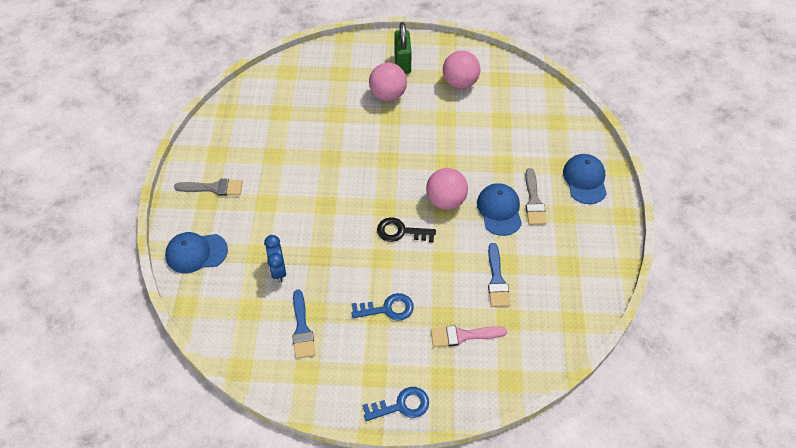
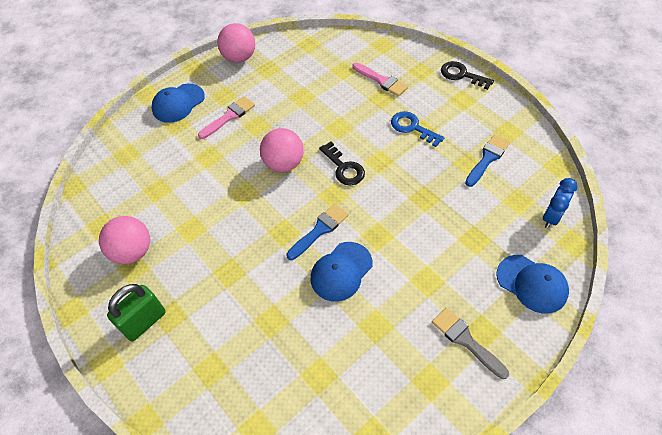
camera: 130 degrees left, 0 degrees up
blue clock [264,235,286,283] -> blue clock moved to [543,178,578,229]
blue key [362,387,429,421] -> black key [441,61,494,90]
pink ball [369,63,407,101] -> pink ball moved to [217,23,255,63]
blue cap [477,183,522,236] -> blue cap moved to [310,242,373,302]
blue brush [488,243,510,307] -> blue brush moved to [286,204,349,260]
grey brush [525,168,547,225] -> pink brush [198,96,255,139]

